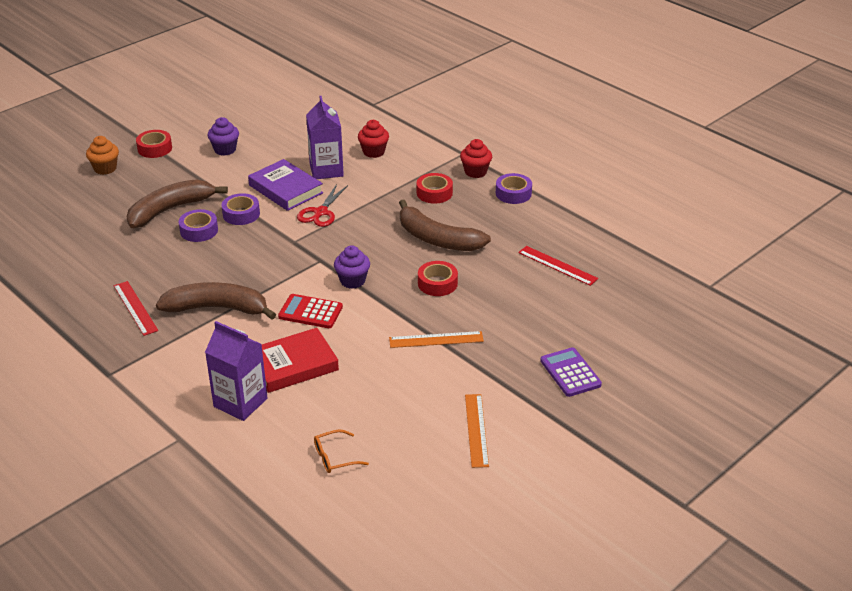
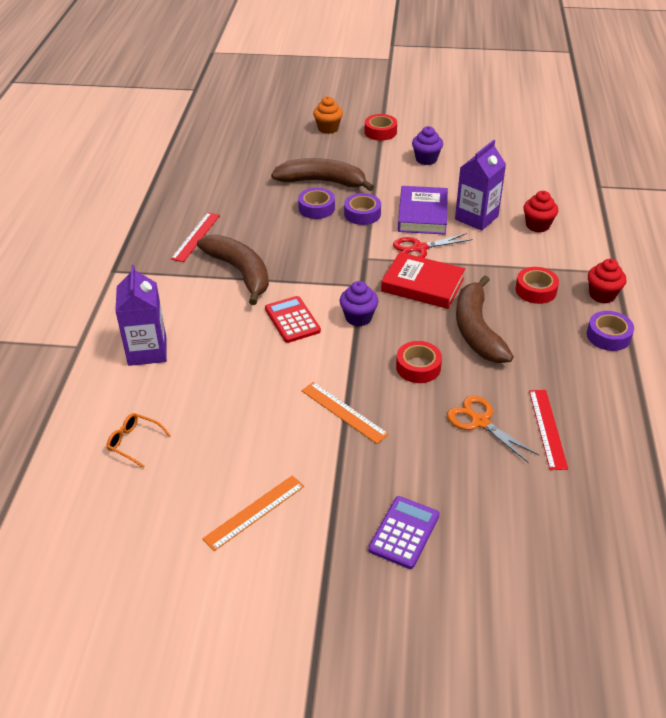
camera: 50 degrees right, 5 degrees up
red book [262,328,339,393] -> red book moved to [381,252,465,309]
none -> orange scissors [447,396,539,463]

